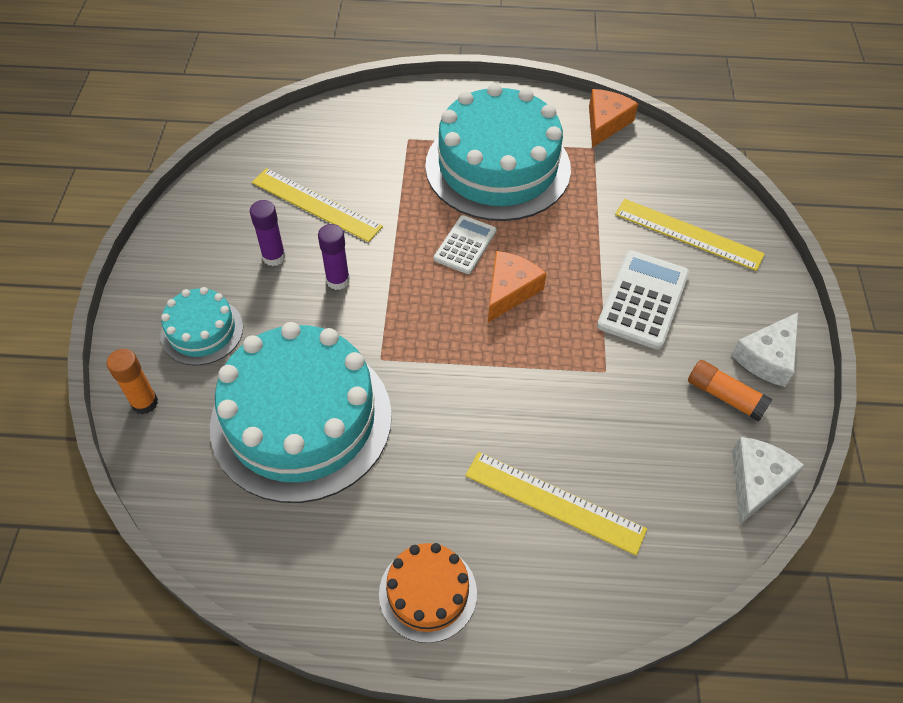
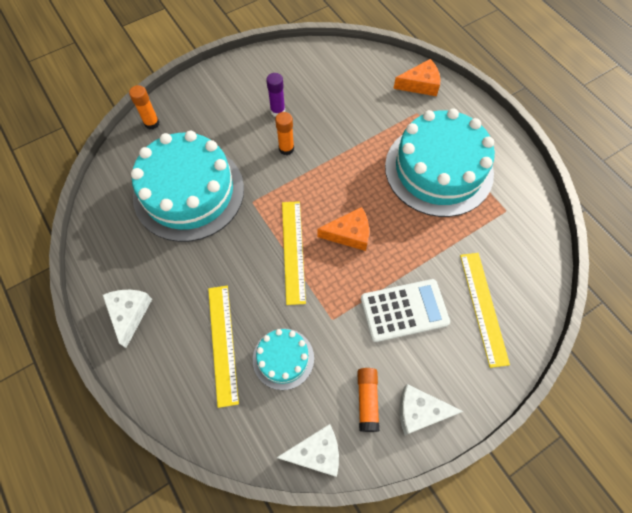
camera: 55 degrees right, 10 degrees up
turquoise cake [160,287,243,365] -> turquoise cake moved to [253,329,314,390]
yellow ruler [252,168,383,242] -> yellow ruler moved to [282,201,306,305]
purple glue stick [318,224,350,290] -> orange glue stick [275,112,294,155]
orange cake [379,543,477,643] -> white cheese [103,290,152,348]
white calculator [434,215,497,274] -> none
orange cheese [589,89,638,148] -> orange cheese moved to [393,59,440,96]

